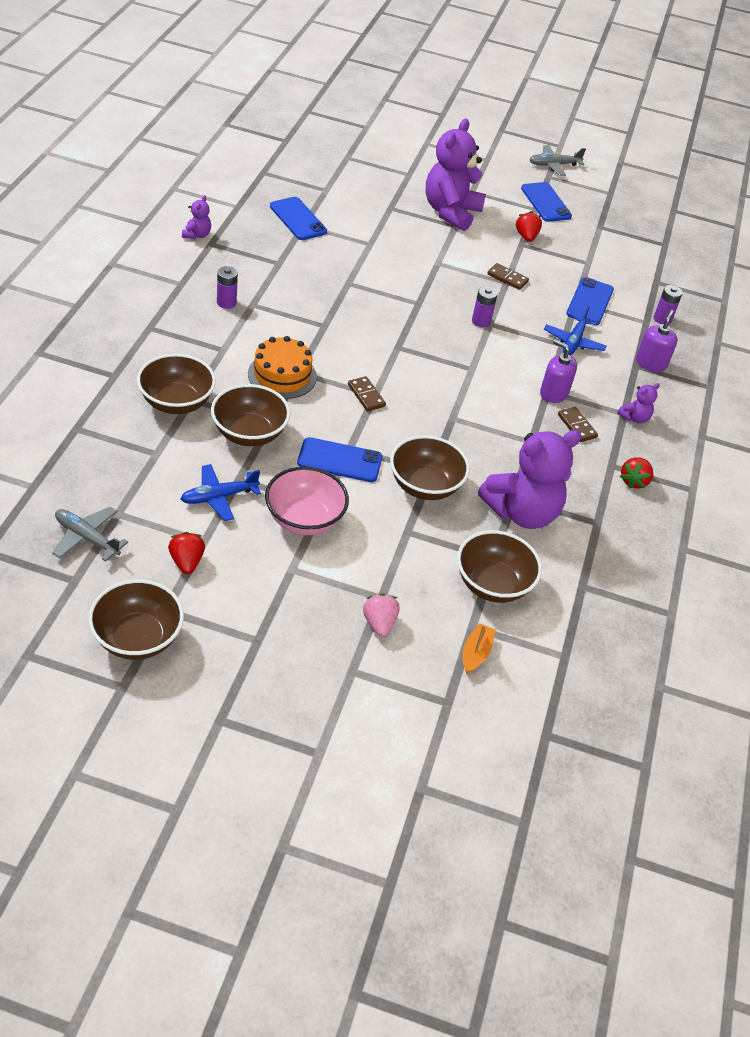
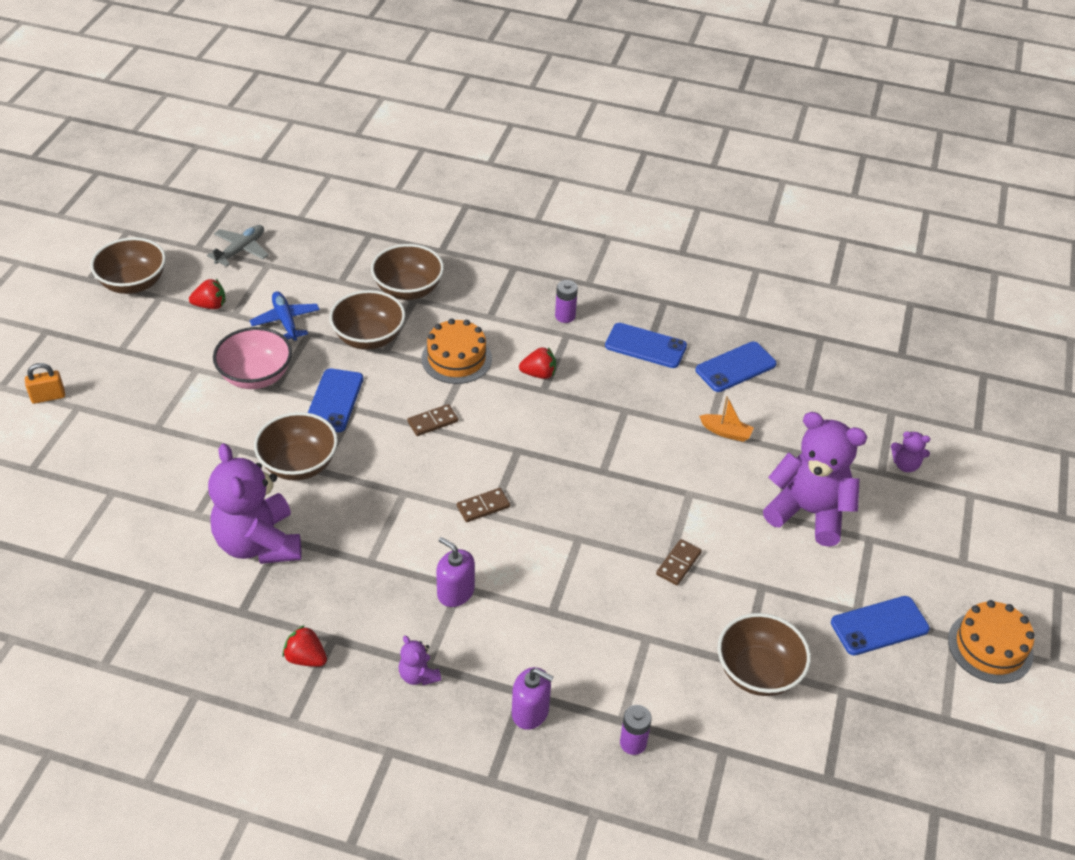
camera: 95 degrees right, 0 degrees up
purple teddy bear [182,195,211,239] -> purple teddy bear moved to [891,431,930,472]
pink strawberry [363,594,400,637] -> none
brown bowl [457,530,542,603] -> brown bowl moved to [718,613,811,696]
orange boat [463,623,496,674] -> orange boat moved to [699,396,754,442]
purple battery [472,286,498,327] -> none
red strawberry [516,211,542,242] -> red strawberry moved to [519,347,556,379]
grey plane [529,145,586,176] -> orange cake [948,600,1035,683]
purple soap dispenser [540,340,577,403] -> purple soap dispenser turned 90 degrees counterclockwise [436,537,475,607]
blue plane [544,306,607,355] -> none
brown domino [558,407,598,442] -> brown domino moved to [457,488,510,522]
blue phone [566,277,614,325] -> blue phone moved to [605,323,687,368]
none -> orange padlock [25,363,65,404]

